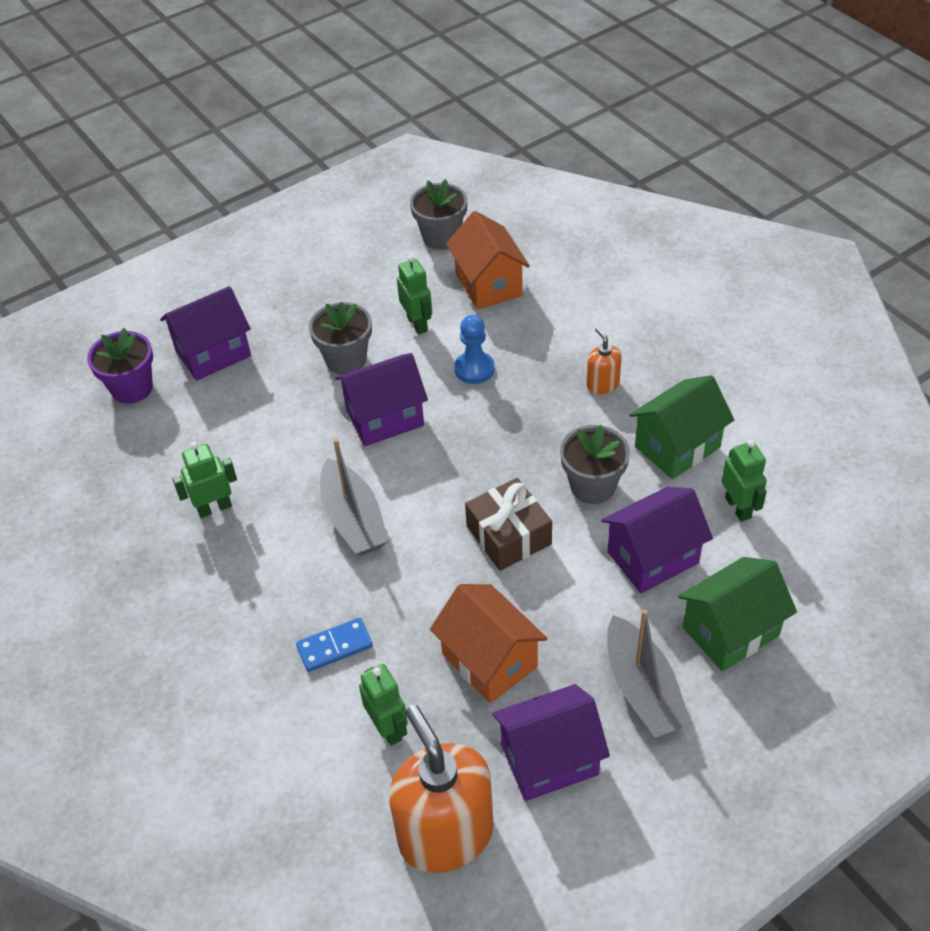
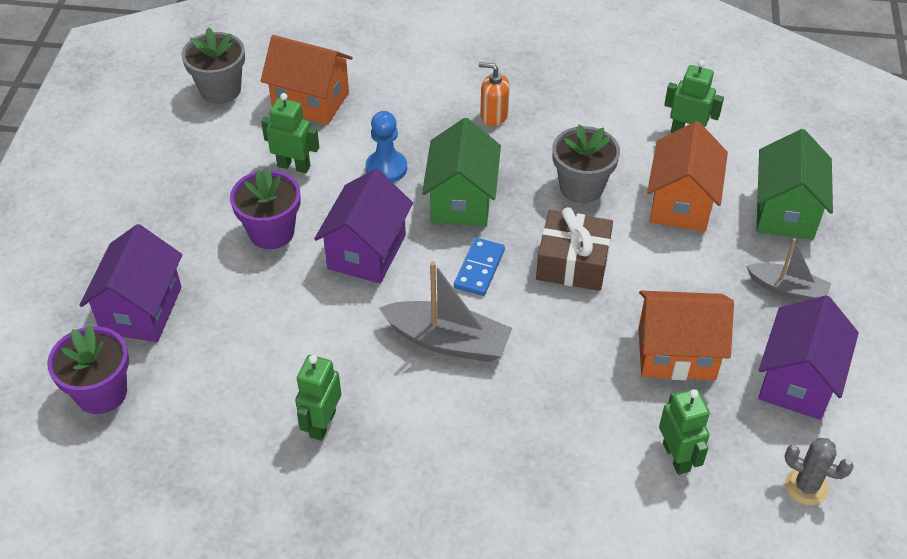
camera: 50 degrees left, 0 degrees up
blue domino [296,618,373,672] -> blue domino moved to [454,238,505,296]
grey flower pot [309,302,372,374] -> purple flower pot [230,167,301,249]
green robot [359,664,408,746] -> green robot turned 60 degrees clockwise [659,389,710,475]
orange soap dispenser [389,705,494,873] -> grey cactus [784,438,854,505]
purple house [601,487,713,593] -> orange house [647,121,728,232]
grey boat [607,609,691,738] -> grey boat [746,238,831,301], size x0.64
green house [629,375,734,479] -> green house moved to [422,118,501,227]

